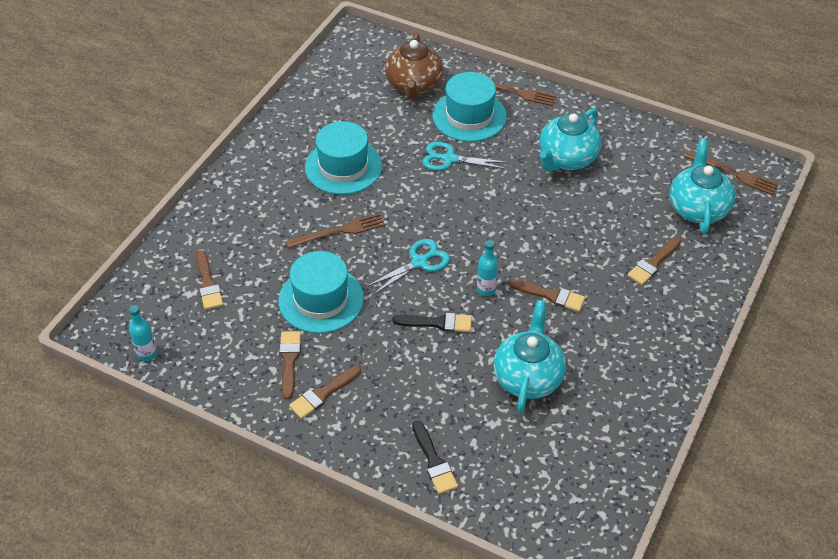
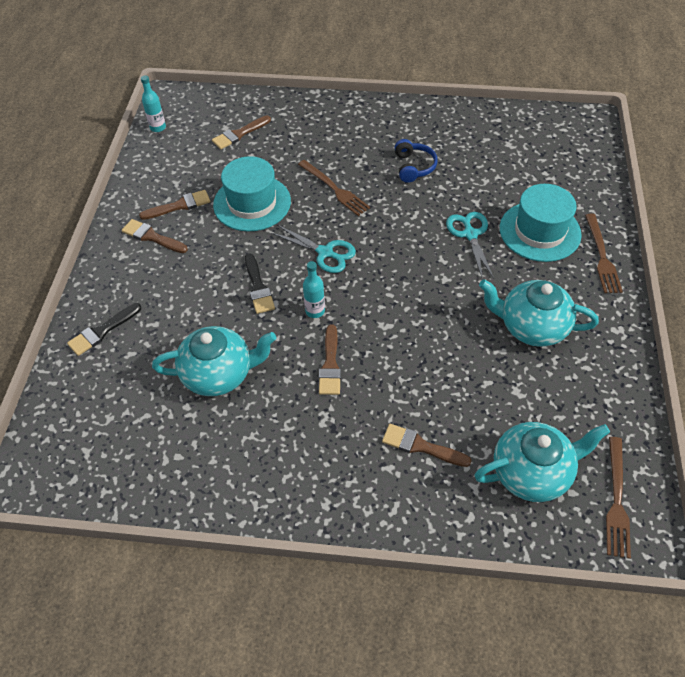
camera: 70 degrees right, 5 degrees up
turquoise hat [305,121,382,195] -> blue headphones [395,139,438,183]
brown teapot [385,32,443,99] -> none

